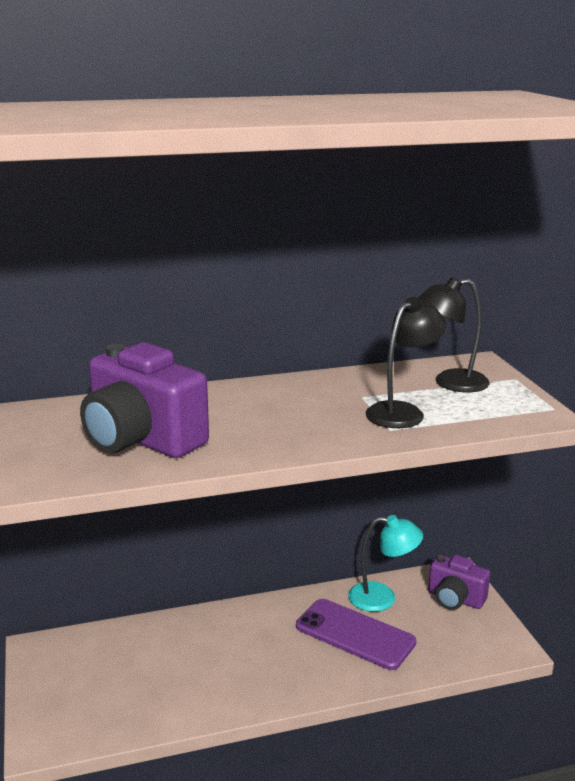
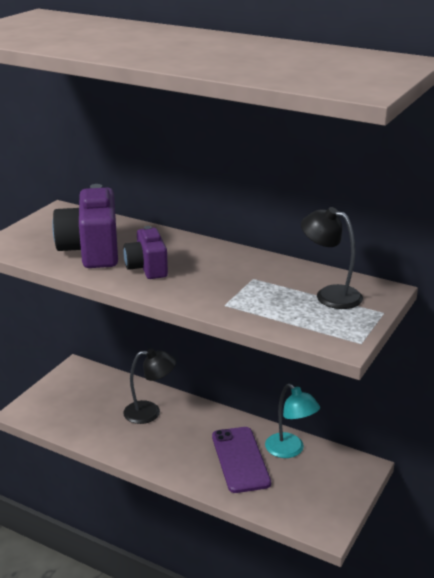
camera: 45 degrees right, 5 degrees up
black lamp [366,297,446,428] -> black lamp moved to [123,349,176,424]
purple camera [428,555,490,610] -> purple camera moved to [123,226,168,279]

